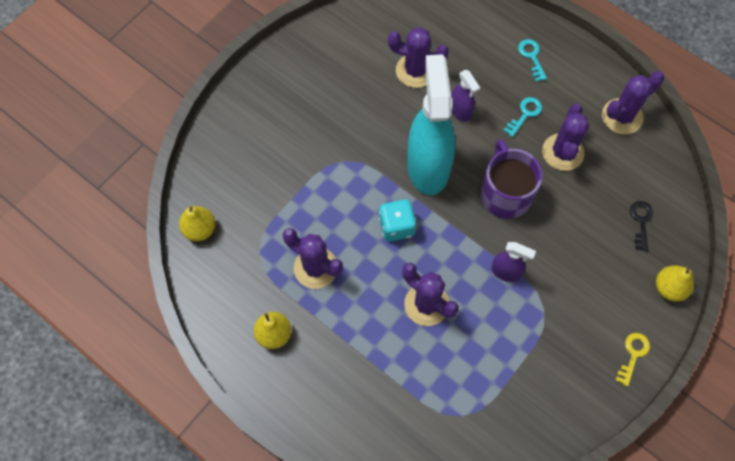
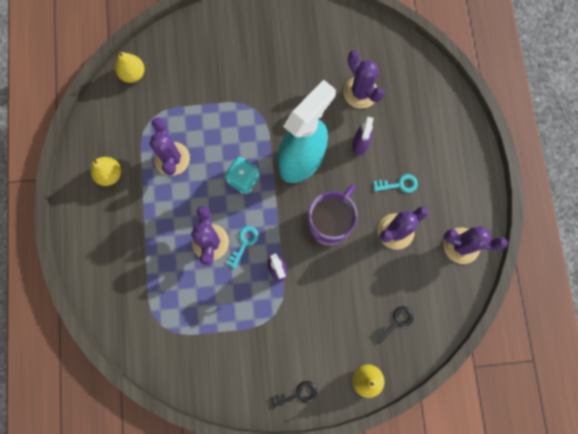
camera: 45 degrees right, 10 degrees up
turquoise key [518,39,547,82] -> turquoise key moved to [227,226,259,268]
yellow key [615,333,650,387] -> black key [270,381,317,409]

